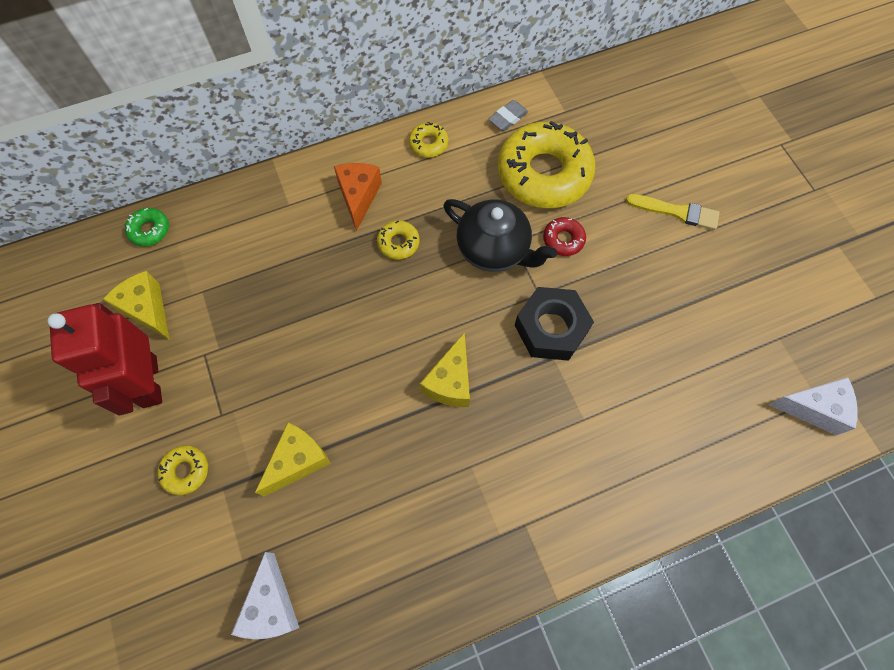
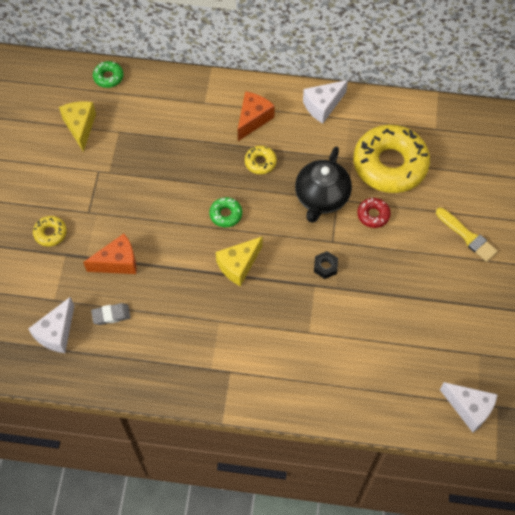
camera: 30 degrees right, 5 degrees down
red robot [47,303,162,415] -> none
yellow cheese [255,422,331,497] -> orange cheese [83,234,137,274]
yellow donut [409,122,449,157] -> white cheese [303,80,348,124]
black teapot [443,199,557,272] -> black teapot turned 45 degrees clockwise [295,147,352,223]
grey eraser [489,100,528,131] -> grey eraser moved to [91,303,131,325]
black nut [514,287,594,361] -> black nut [314,251,338,279], size x0.47
none -> green donut [209,197,242,227]

